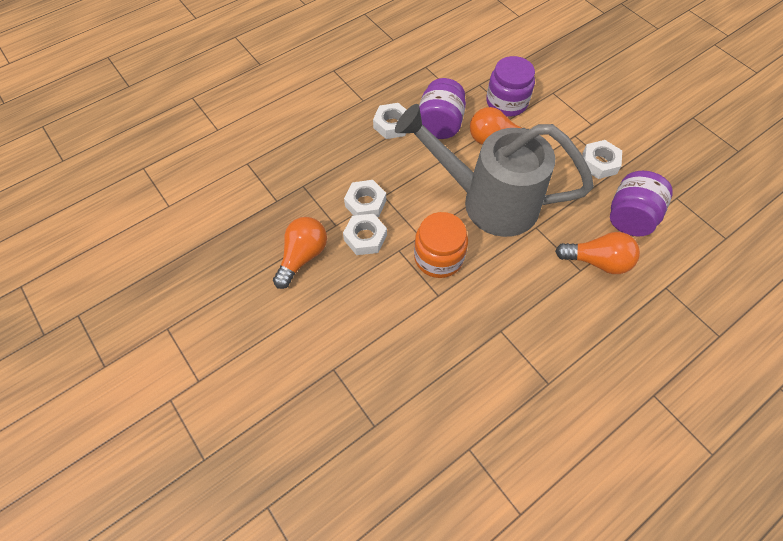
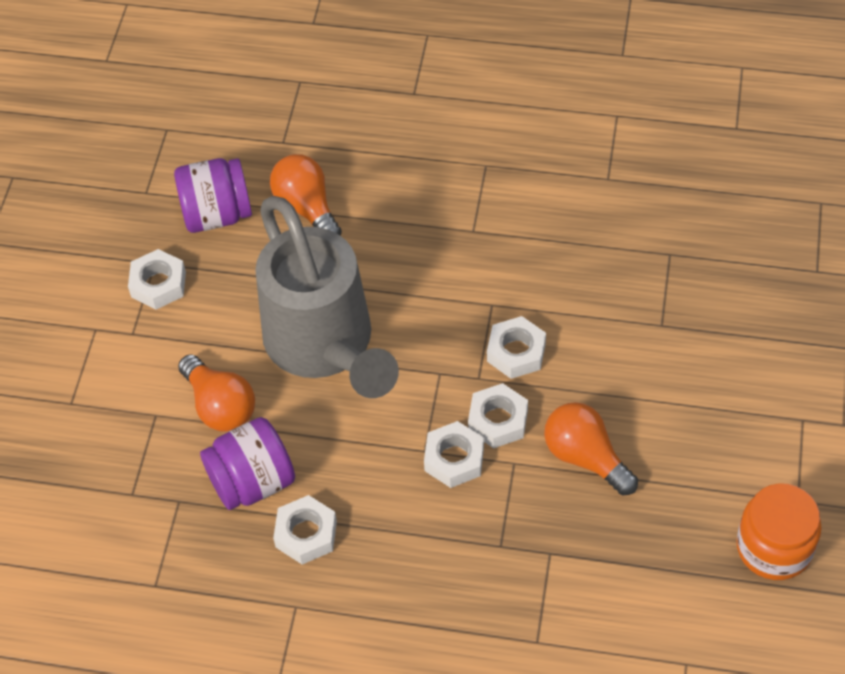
camera: 130 degrees left, 5 degrees down
orange light bulb [273,217,327,289] -> orange light bulb turned 60 degrees clockwise [544,402,638,496]
orange jar [414,212,468,278] -> orange jar moved to [736,483,822,580]
purple jar [486,56,535,117] -> none
none -> white nut [487,316,546,379]

